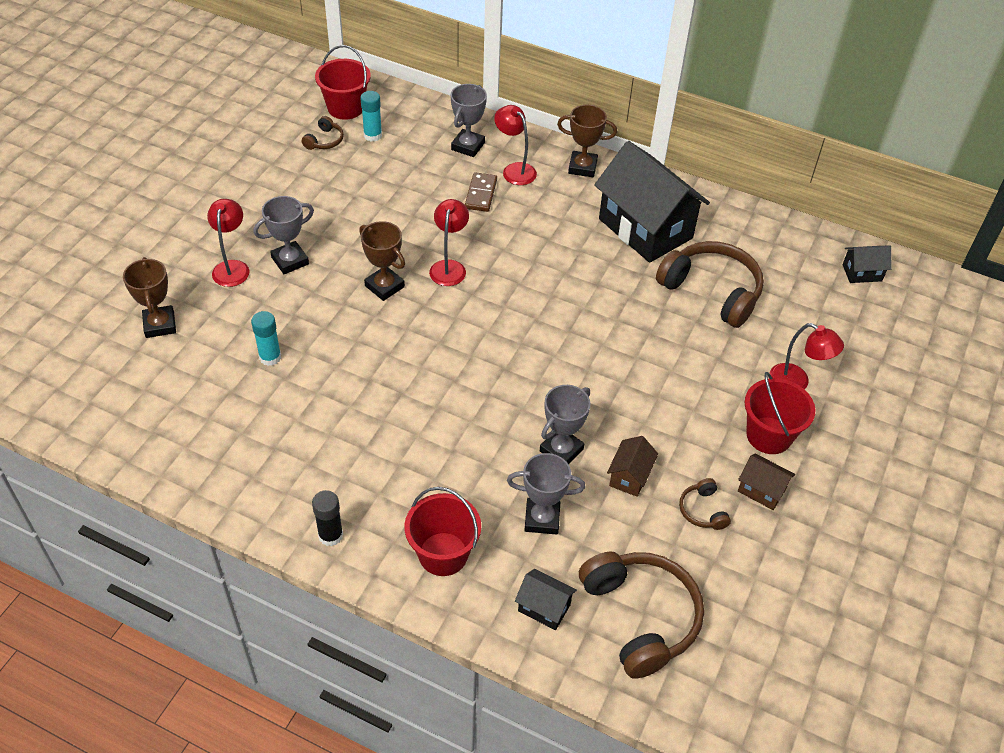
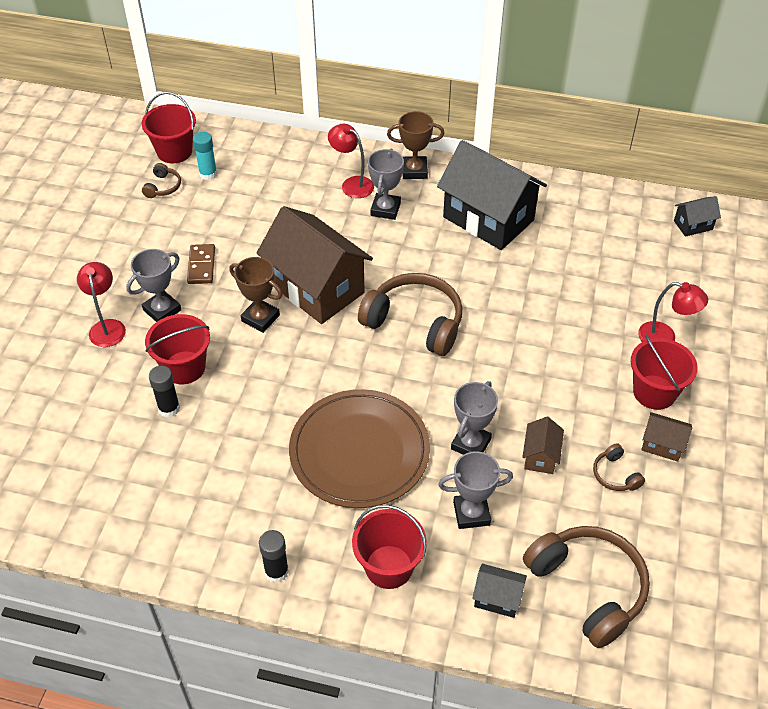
camera: 10 degrees left, 0 degrees up
brown trophy [123,257,176,338] -> none
turquoise glue stick [251,311,281,366] -> black glue stick [149,366,180,417]
red lamp [429,199,469,286] -> brown house [257,206,373,324]
grey trophy [451,84,487,157] -> grey trophy moved to [368,149,404,220]
brown domino [465,172,497,212] -> brown domino moved to [187,244,215,284]
brown headphones [656,241,764,328] -> brown headphones moved to [358,273,462,356]
none -> red bucket [145,314,210,384]
none -> brown plate [289,389,430,508]

